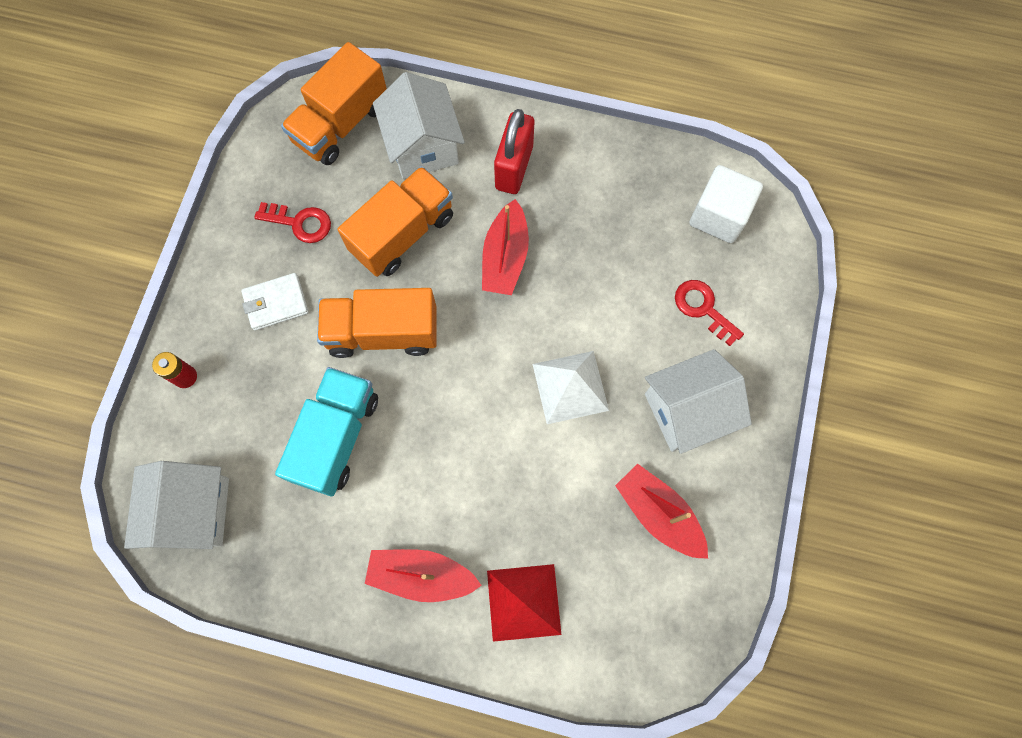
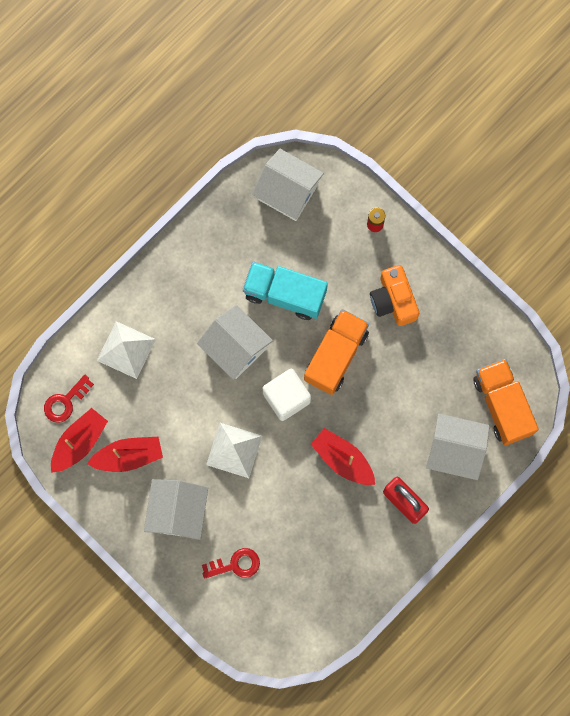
camera: 120 degrees right, 5 degrees up
white wallet [241,273,309,331] -> orange camera [370,265,419,326]
red key [254,202,331,243] -> red key moved to [44,375,94,423]
turquoise truck [275,367,378,497] -> turquoise truck turned 150 degrees clockwise [243,261,328,320]
orange truck [337,166,453,277] -> none
red boat [365,549,482,602] -> red boat moved to [51,408,108,473]
red pyramid [487,564,561,642] -> white pyramid [97,321,156,379]
white cube [689,165,763,243] -> white cube moved to [262,369,311,421]
none -> white house [197,305,273,380]

